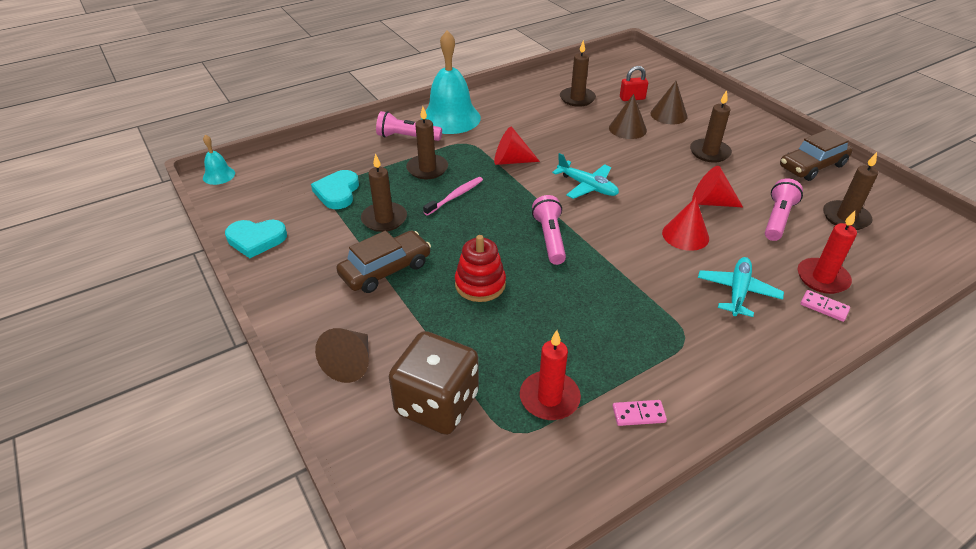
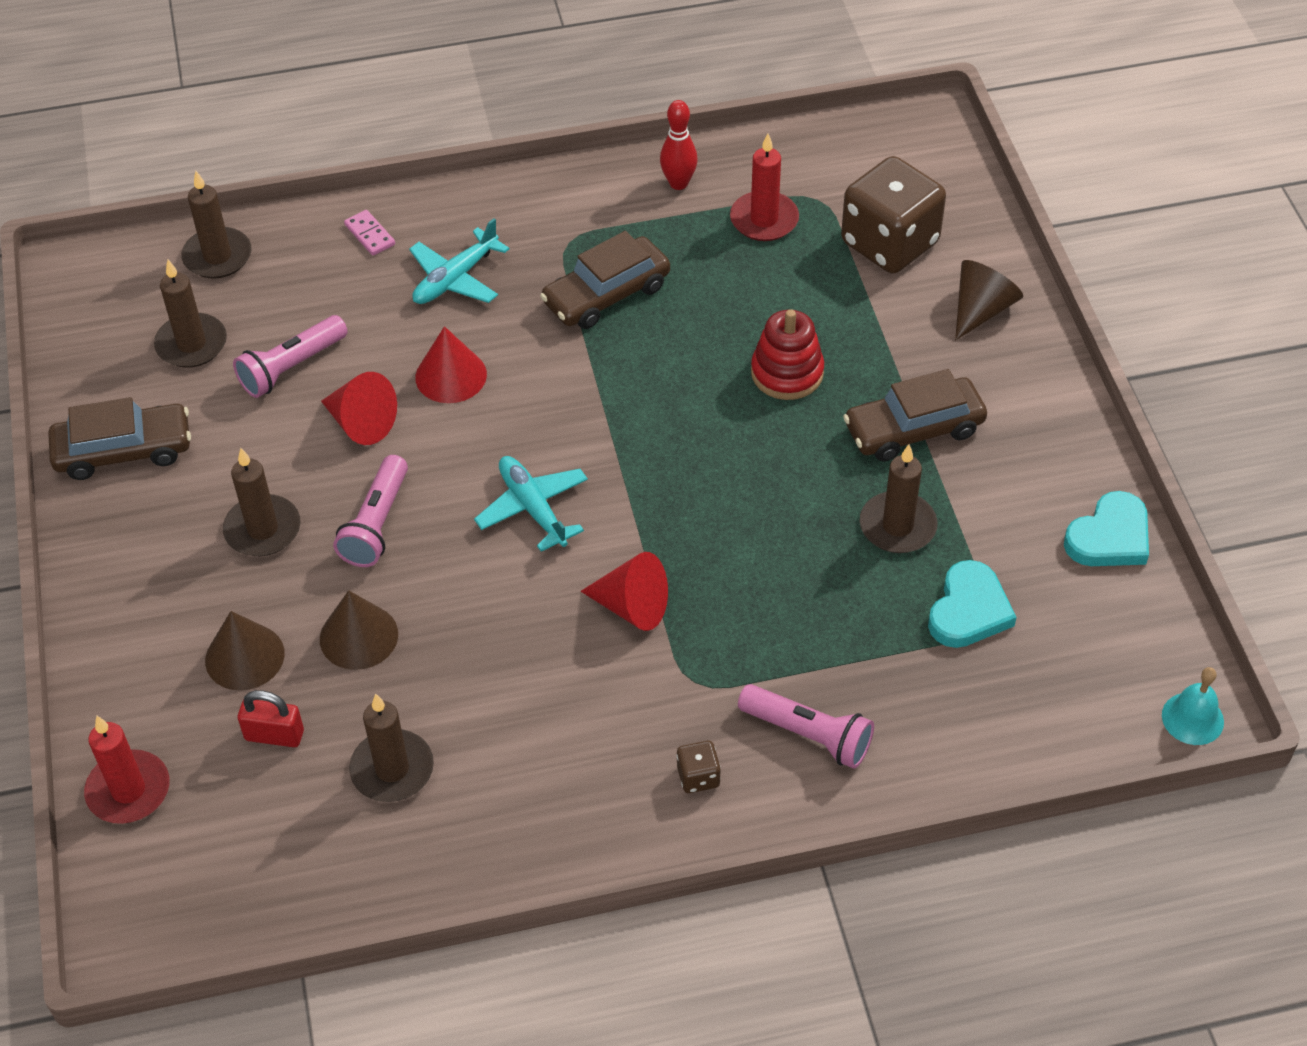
camera: 160 degrees left, 10 degrees up
turquoise heart [225,220,287,258] -> turquoise heart turned 120 degrees clockwise [1064,491,1149,566]
brown candle [406,107,448,179] -> brown candle moved to [181,171,252,279]
turquoise bell [421,30,481,134] -> brown dice [676,741,721,793]
pink toothbrush [423,177,483,216] -> none
pink flashlight [532,195,566,265] -> pink flashlight moved to [333,455,408,567]
pink domino [612,400,667,426] -> red bowling pin [660,100,698,190]
red candle [798,211,857,294] -> red candle moved to [84,716,169,824]
none -> brown car [540,231,670,329]

